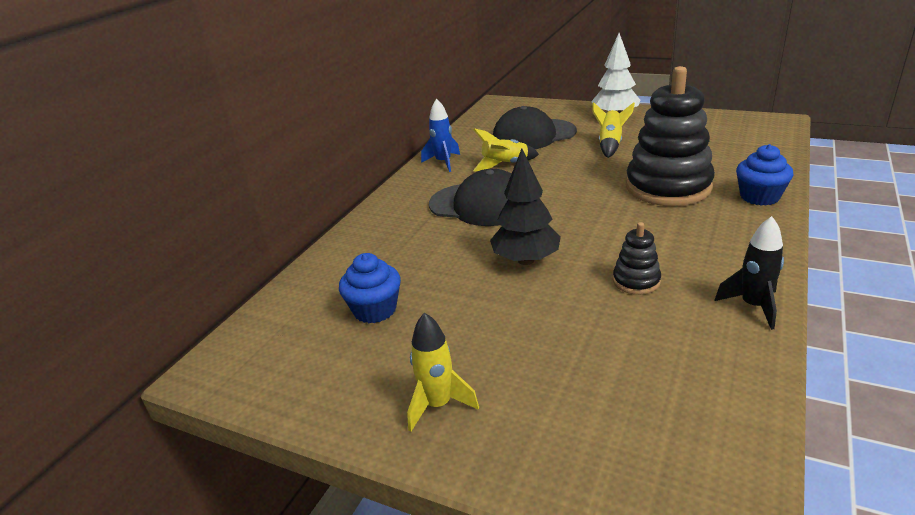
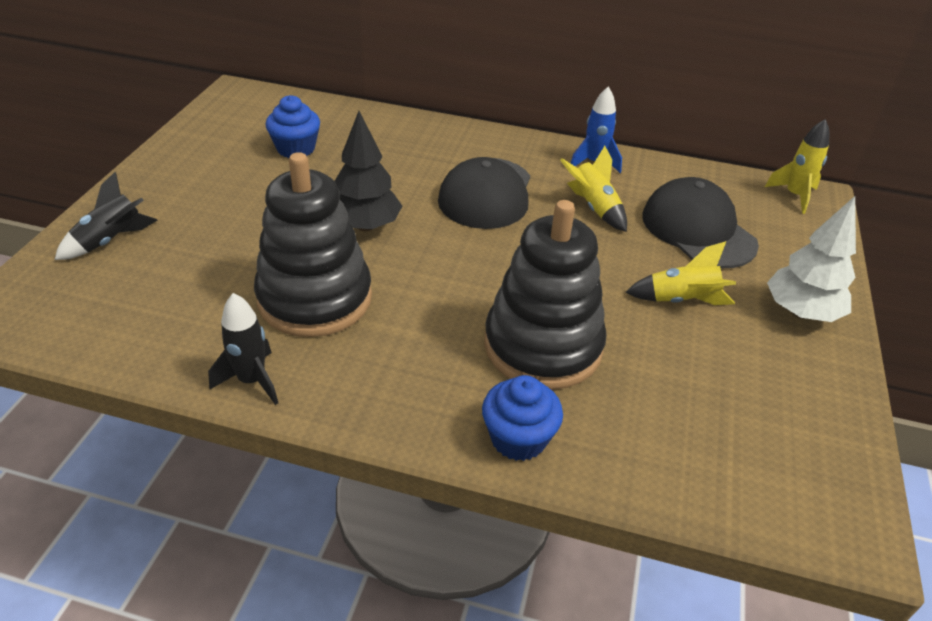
camera: 75 degrees right, 10 degrees up
yellow rocket [407,312,479,432] -> yellow rocket moved to [765,119,829,214]
black stacking toy [613,222,661,295] -> black stacking toy [254,152,372,337], size x2.23
none -> black rocket [55,172,157,260]

